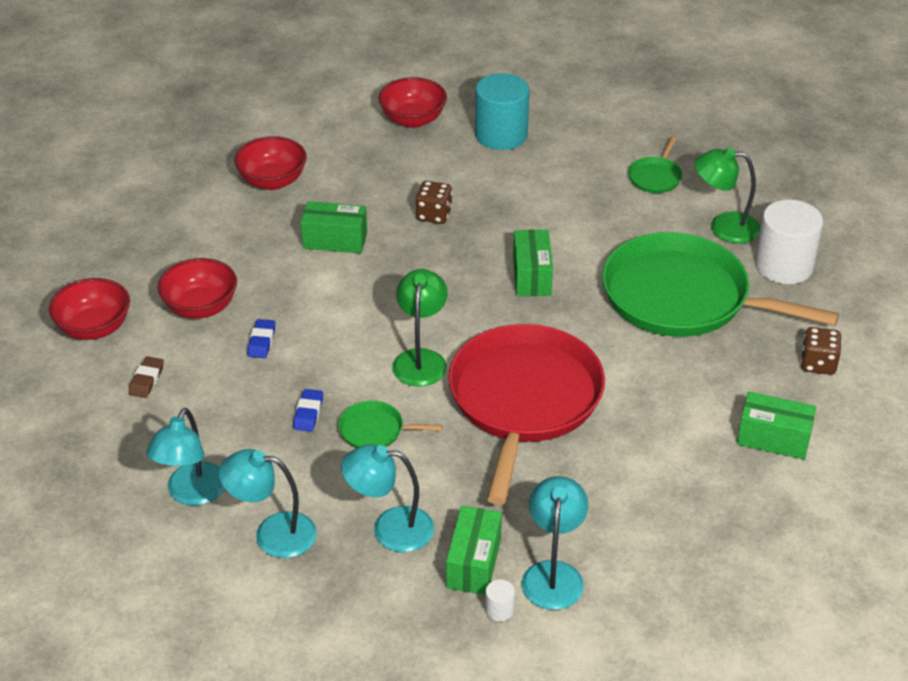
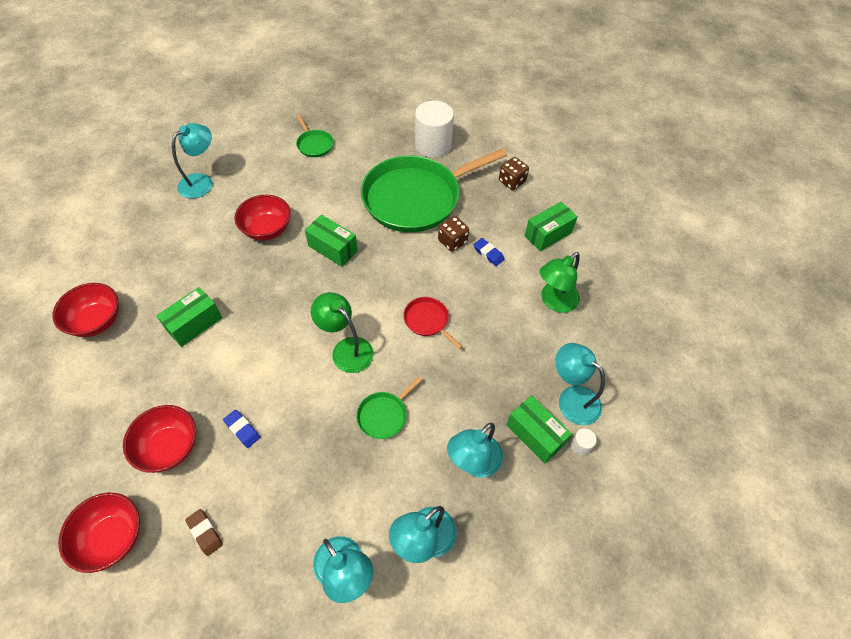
camera: 55 degrees left, 15 degrees up
blue eraser [293,389,323,432] -> blue eraser moved to [474,238,505,266]
red bowl [378,77,447,128] -> red bowl moved to [234,195,291,241]
brown dice [416,181,452,224] -> brown dice moved to [438,216,469,252]
red pan [448,324,605,505] -> red pan [403,297,463,349], size x0.40
turquoise cylinder [475,73,529,150] -> turquoise lamp [172,123,213,198]
green lamp [695,147,761,244] -> green lamp moved to [540,252,580,313]

